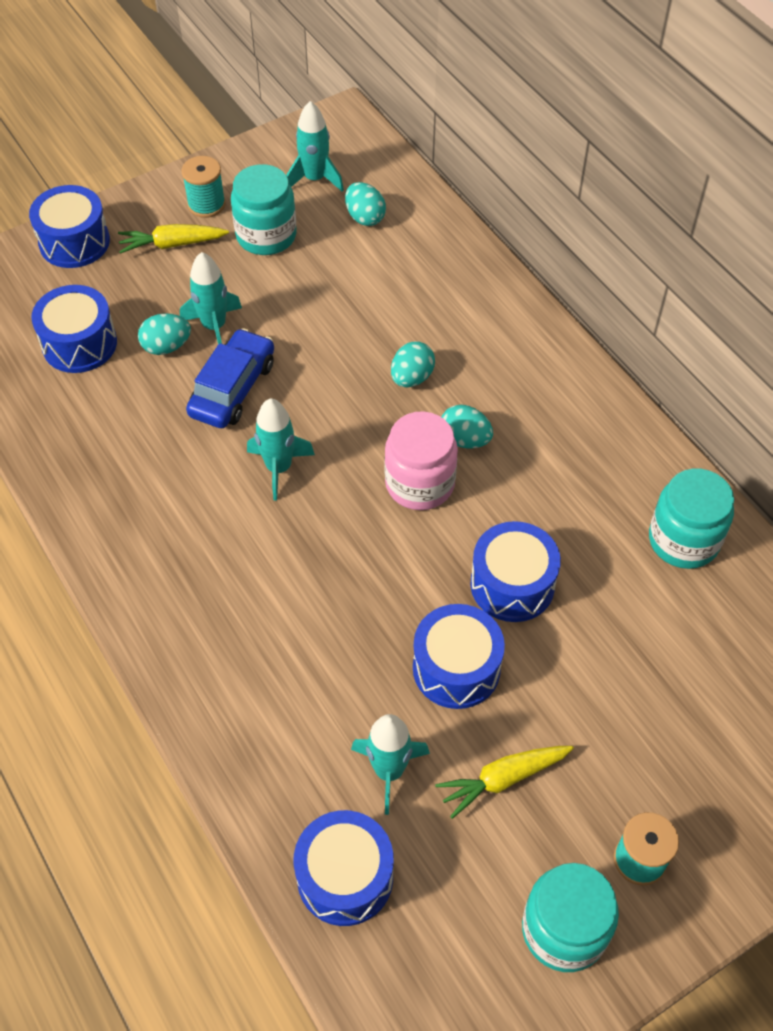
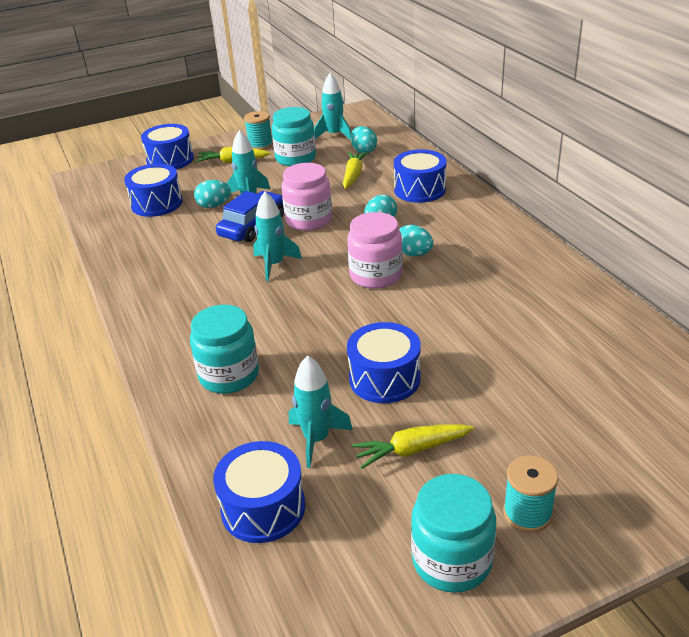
camera: 10 degrees right, 20 degrees down
blue drum [470,521,561,622] -> blue drum moved to [394,149,447,203]
turquoise jar [649,468,734,569] -> turquoise jar moved to [190,305,259,394]
none -> pink jar [281,163,332,231]
none -> yellow carrot [343,152,368,189]

